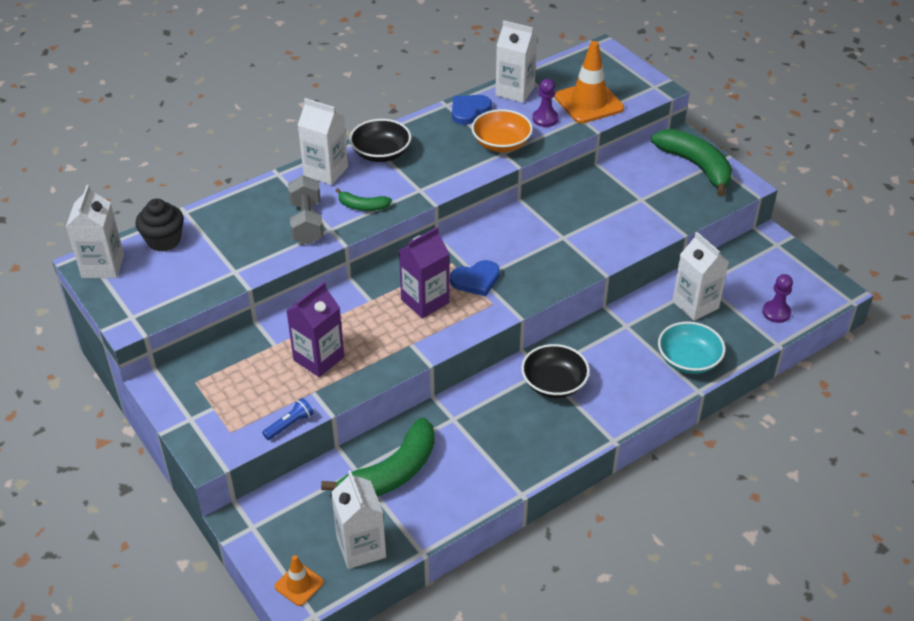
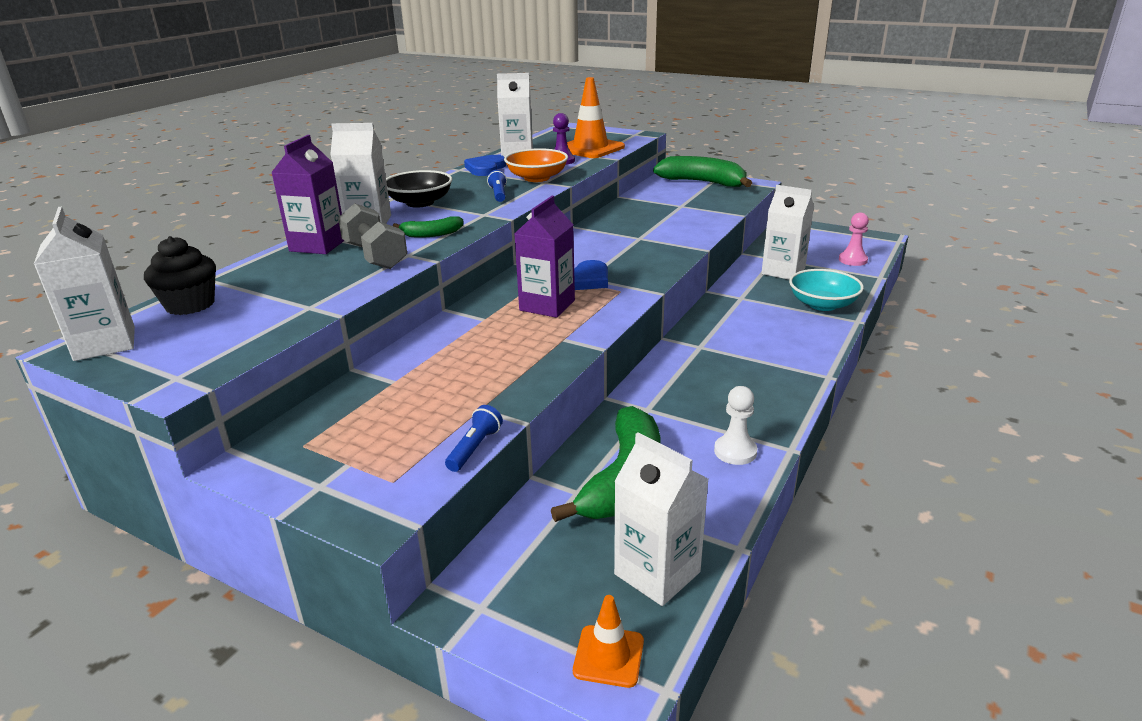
camera: 25 degrees left, 15 degrees down
purple carton [286,282,344,377] -> purple carton moved to [271,135,344,254]
black bowl [521,344,590,398] -> none
purple pawn [762,274,793,323] -> pink pawn [839,212,869,266]
none -> blue flashlight [487,170,507,202]
none -> white pawn [714,386,757,465]

